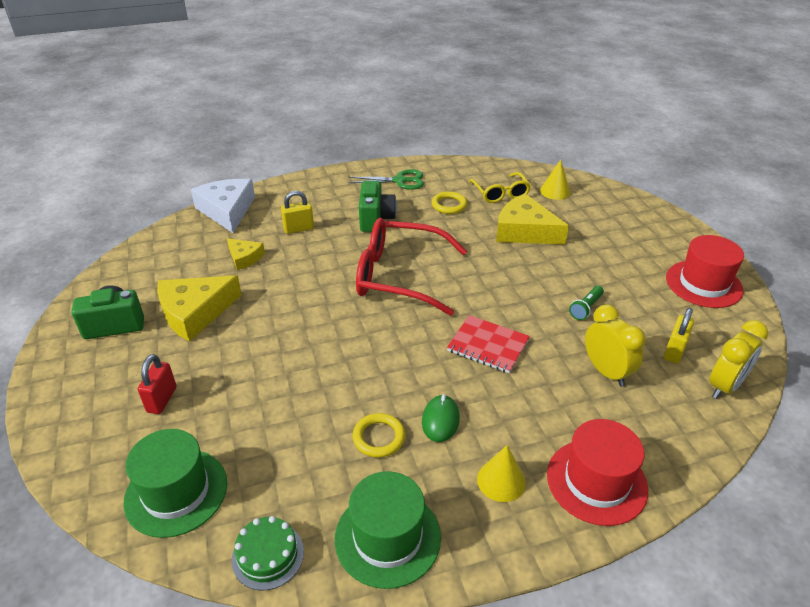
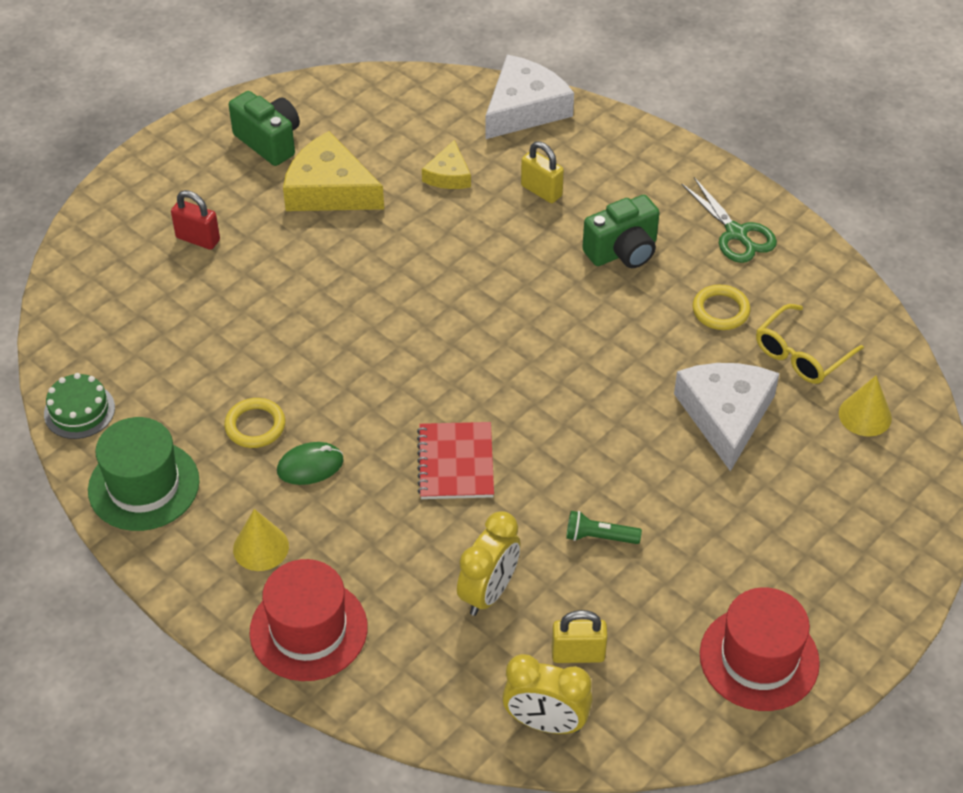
camera: 60 degrees right, 10 degrees up
green hat [124,429,227,538] -> none
red padlock [138,354,177,414] -> red padlock turned 45 degrees clockwise [171,190,220,250]
red glasses [356,218,467,316] -> none
yellow cheese [496,193,569,245] -> white cheese [674,363,779,471]

